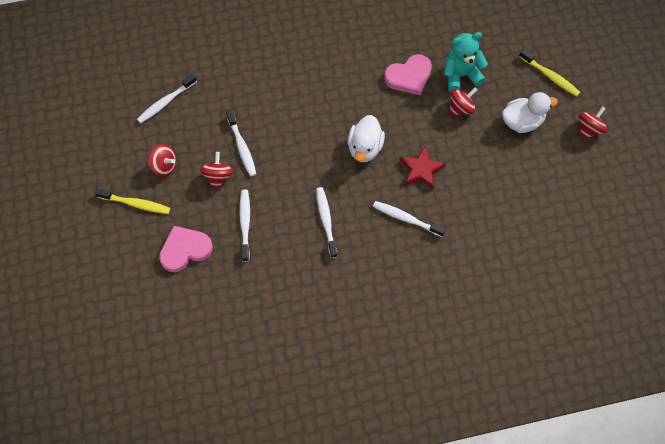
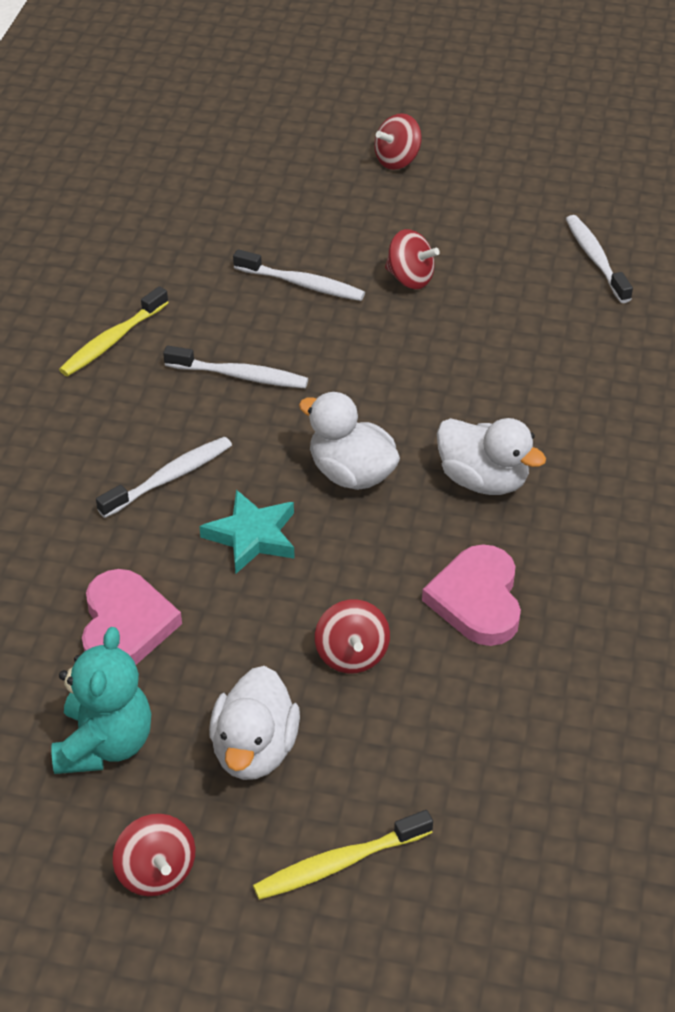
camera: 115 degrees right, 20 degrees down
yellow toothbrush [95,188,170,214] -> yellow toothbrush moved to [59,286,169,376]
red spinning top [148,144,176,177] -> red spinning top moved to [374,113,422,170]
pink heart [159,226,213,272] -> pink heart moved to [82,569,182,665]
white toothbrush [226,110,256,176] -> none
red star [400,146,446,189] -> turquoise star [199,490,295,574]
turquoise teddy bear [444,32,488,92] -> turquoise teddy bear moved to [51,627,151,774]
none -> white duck [437,418,546,495]

